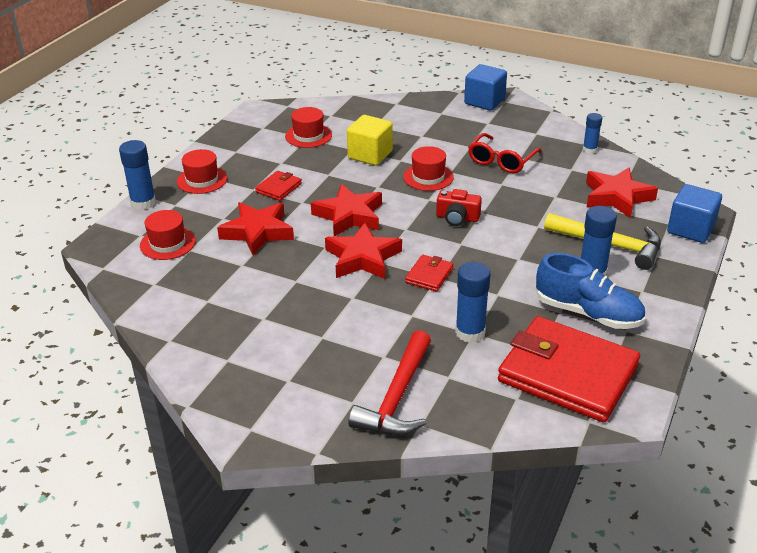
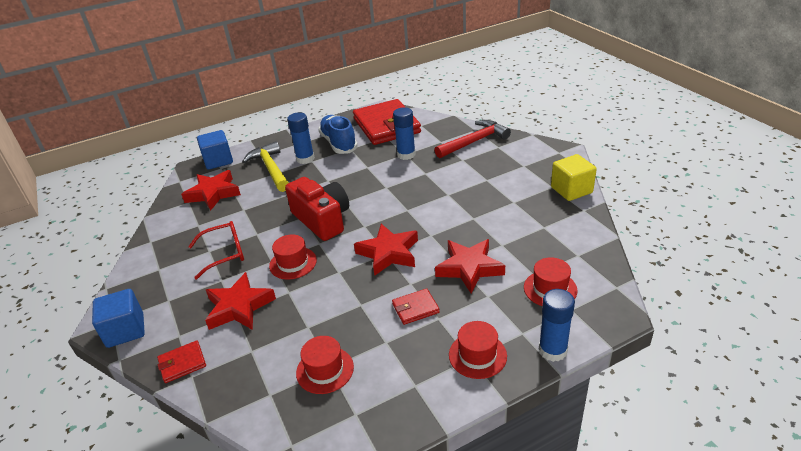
camera: 140 degrees left, 0 degrees up
red star [325,223,402,279] -> red star moved to [205,272,276,330]
yellow cube [347,115,393,166] -> yellow cube moved to [551,154,597,201]
red wallet [405,255,453,292] -> red wallet moved to [157,340,206,383]
red camera [436,189,482,226] -> red camera [285,177,349,241], size x1.89
blue glue stick [583,113,602,154] -> none

